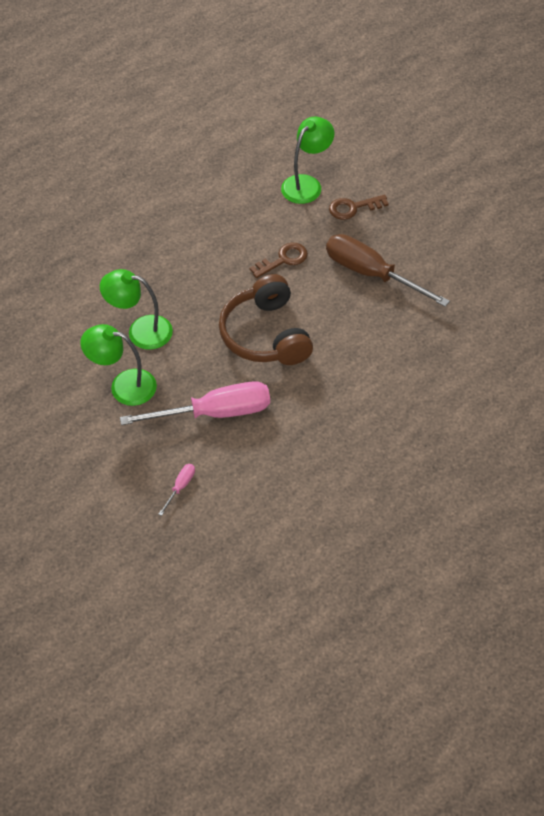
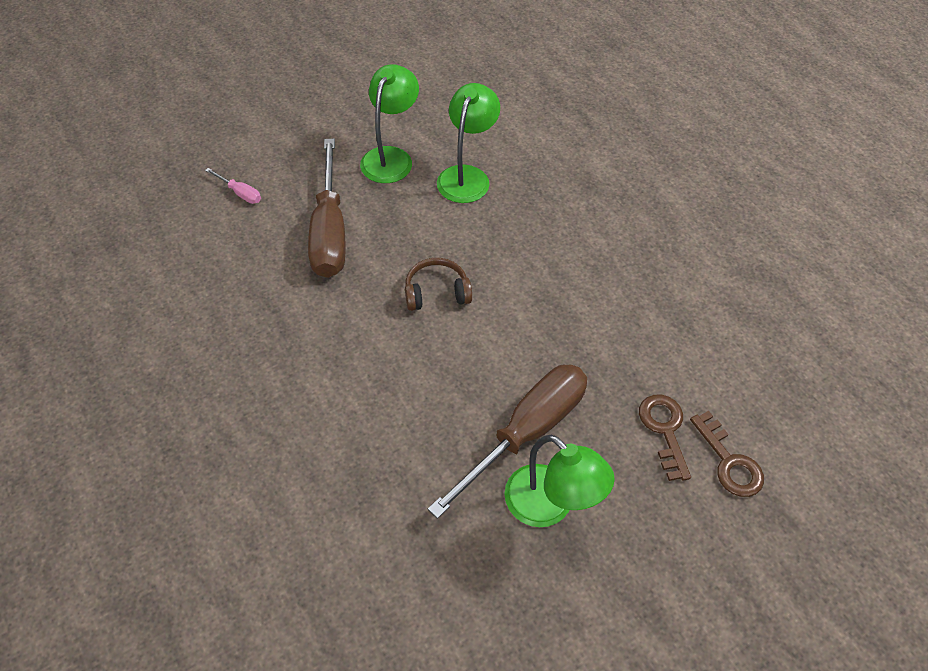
camera: 95 degrees right, 0 degrees up
pink screwdriver [120,381,270,425] -> brown screwdriver [308,139,345,278]
brown headphones [219,274,313,365] -> brown headphones [405,258,472,311], size x0.53
brown key [250,243,308,278] -> brown key moved to [690,411,764,497]
green lamp [281,117,334,204] -> green lamp moved to [505,435,615,527]

